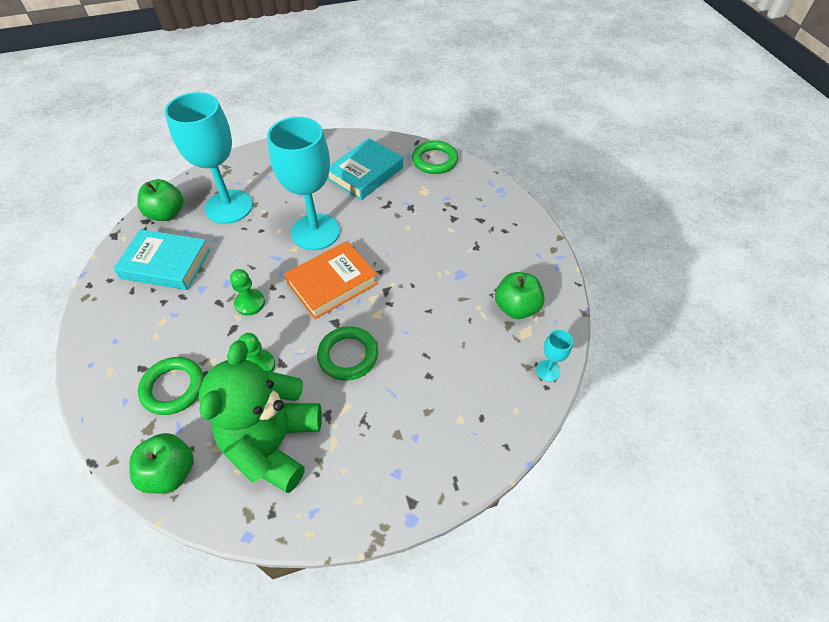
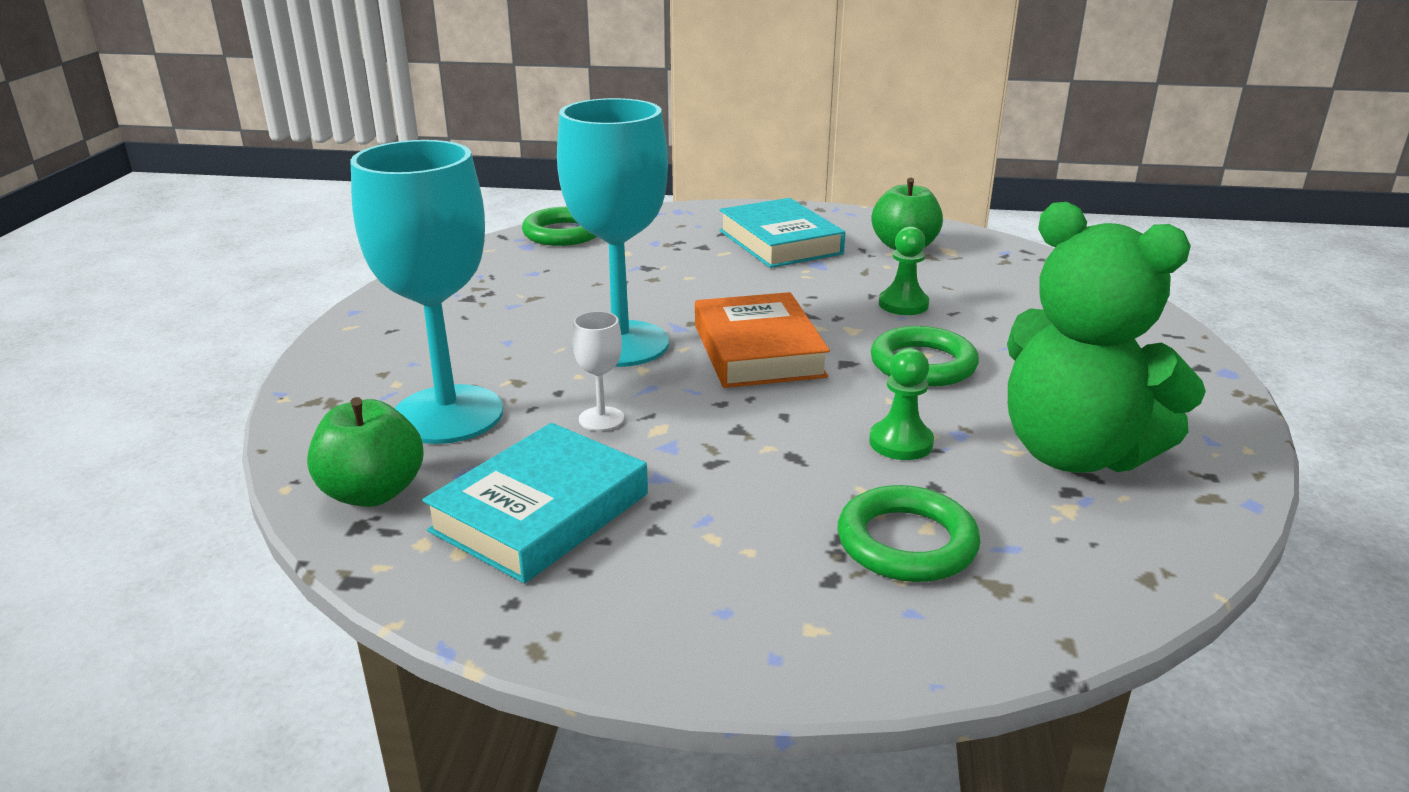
camera: 65 degrees left, 25 degrees down
green apple [129,433,194,494] -> none
green pawn [230,269,265,316] -> green pawn moved to [879,226,929,315]
turquoise book [327,138,403,200] -> turquoise book moved to [719,198,845,268]
turquoise goblet [536,330,573,382] -> none
none -> white goblet [572,311,624,431]

